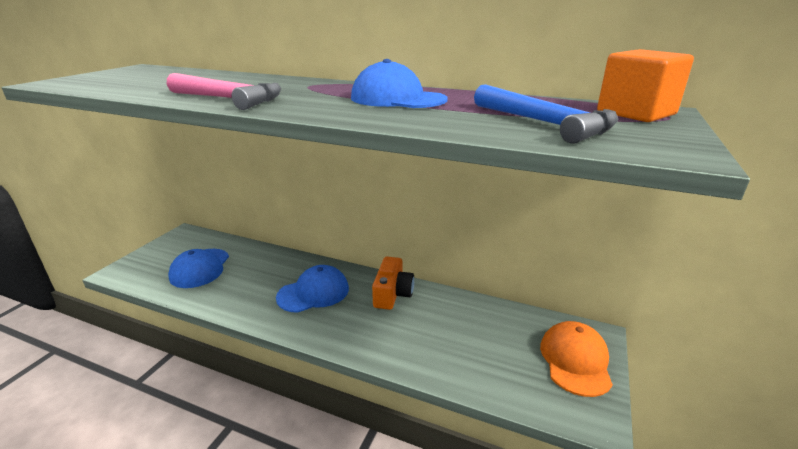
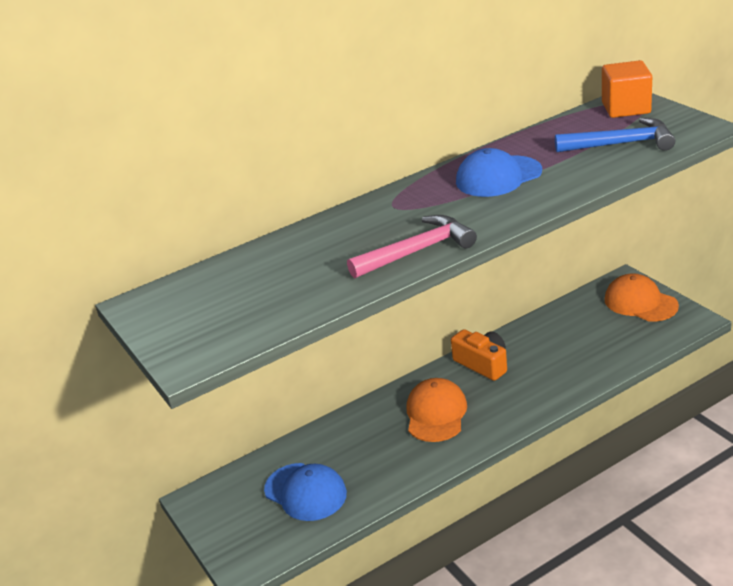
camera: 50 degrees left, 5 degrees up
blue cap [276,265,349,313] -> orange cap [406,378,467,442]

